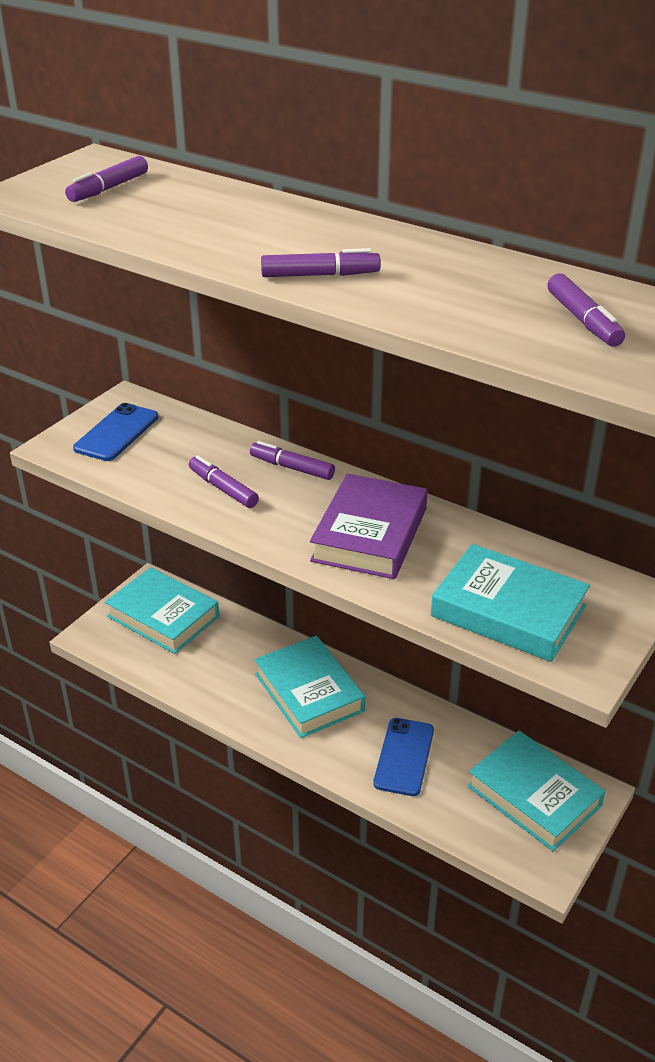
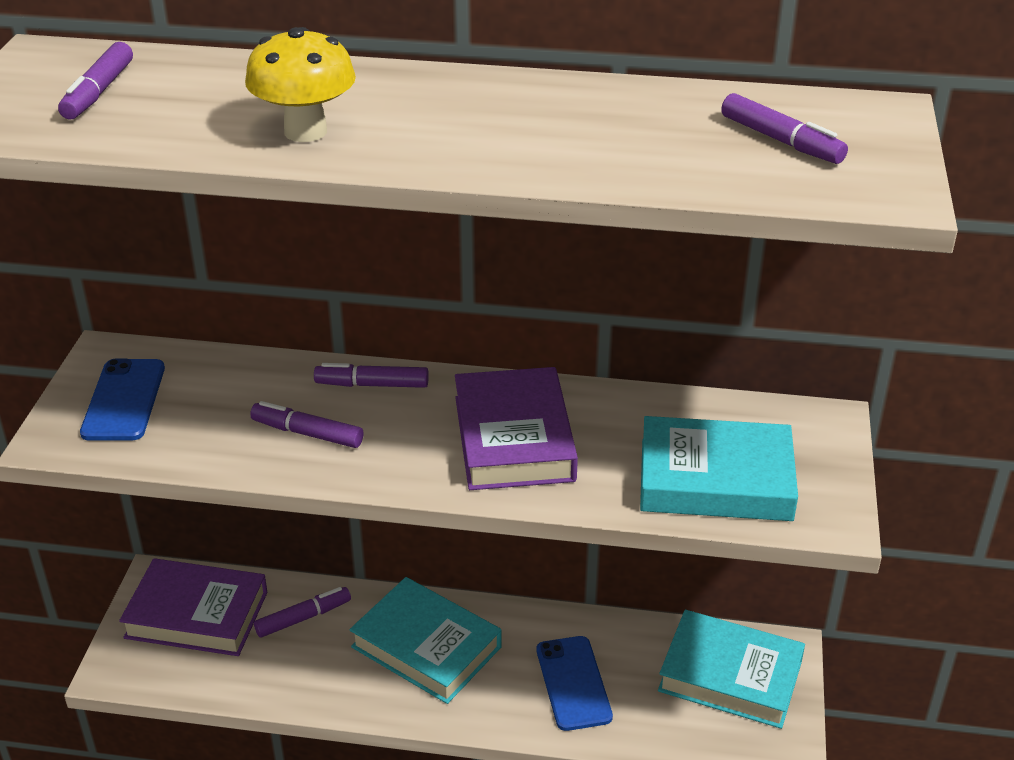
camera: 25 degrees left, 0 degrees up
turquoise book [105,567,219,654] -> purple book [119,558,267,656]
purple marker [261,248,381,277] -> purple marker moved to [254,587,351,638]
none -> yellow mushroom [245,27,356,142]

